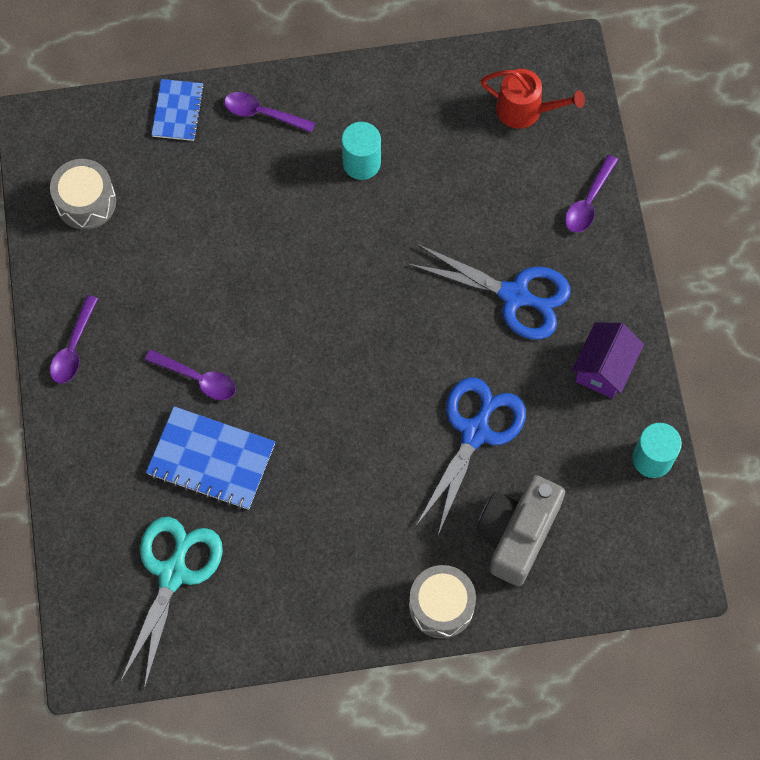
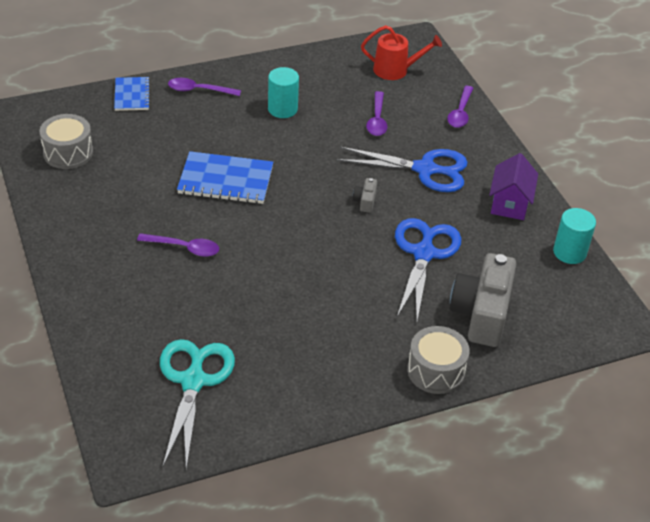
camera: 15 degrees left, 25 degrees down
purple spoon [50,295,98,384] -> purple spoon moved to [366,91,388,136]
blue notebook [146,406,275,510] -> blue notebook moved to [177,151,273,204]
none -> grey camera [353,178,377,213]

